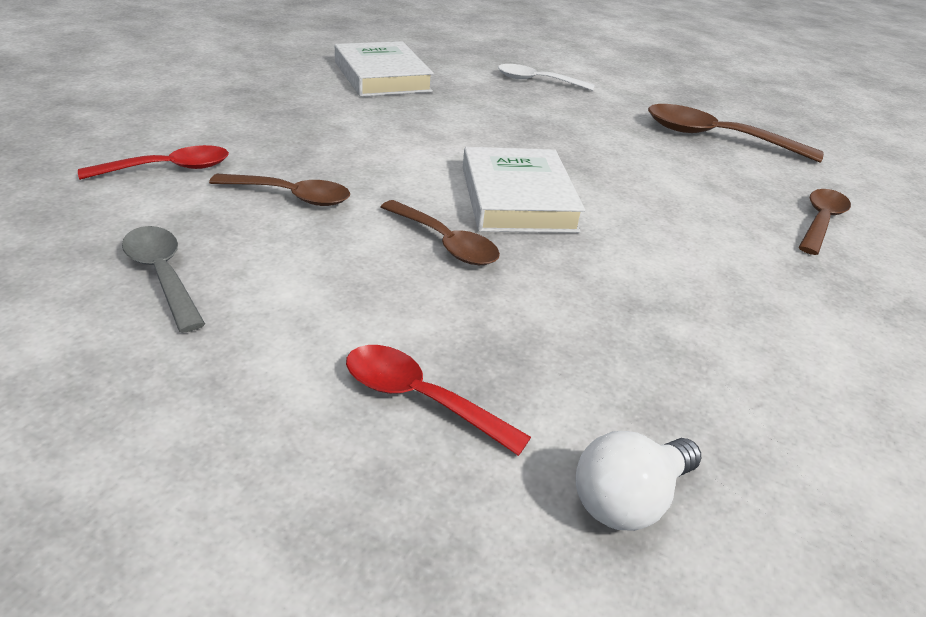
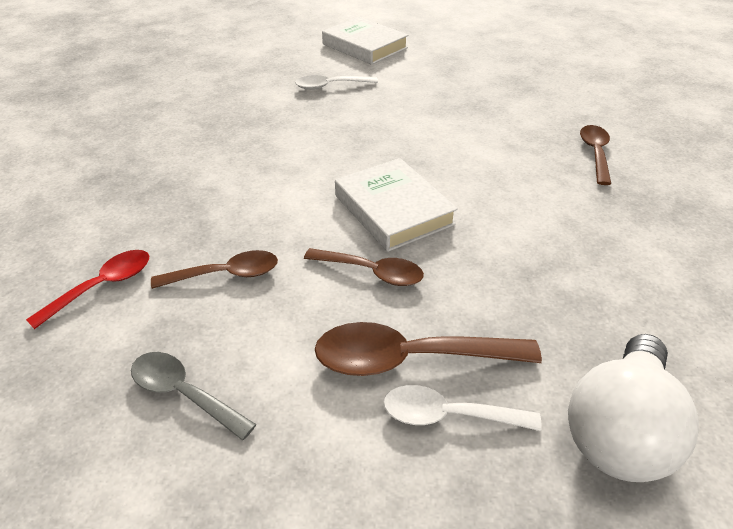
camera: 20 degrees left, 5 degrees up
white book [335,41,434,97] -> white book moved to [322,17,409,65]
red spoon [346,345,531,456] -> white spoon [383,385,541,431]
white light bulb [575,431,702,531] -> white light bulb [568,334,699,482], size x1.72
brown spoon [648,104,824,163] -> brown spoon moved to [315,322,542,376]

